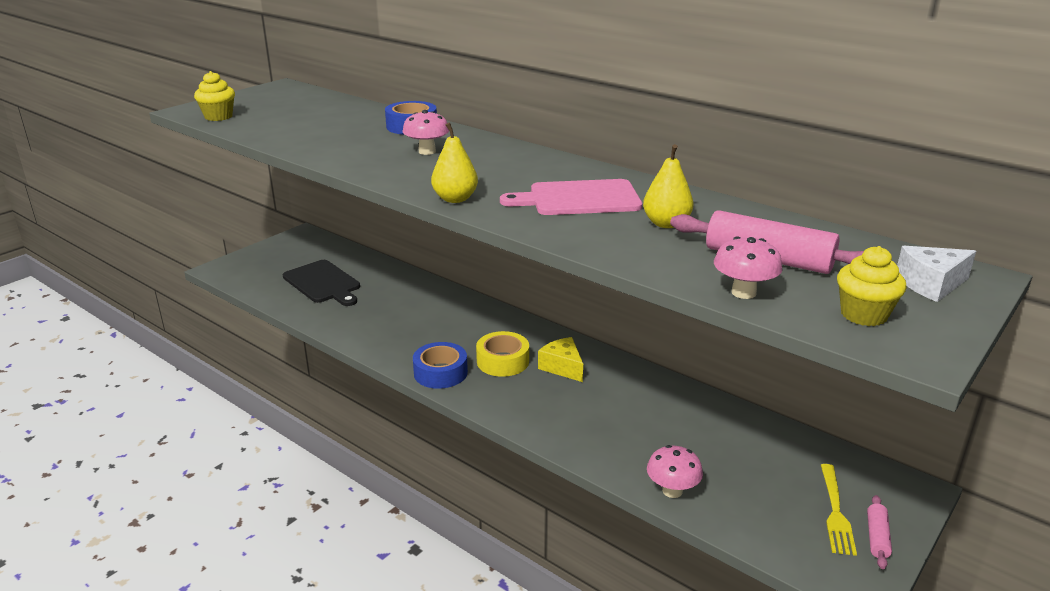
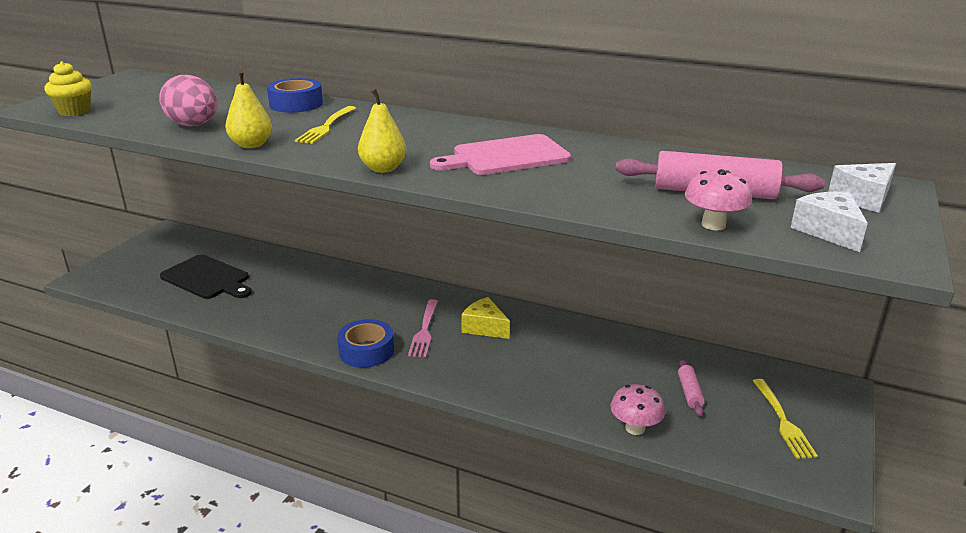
camera: 15 degrees left, 0 degrees up
pink mushroom [402,110,449,155] -> yellow fork [295,106,356,144]
yellow tape [476,331,529,377] -> pink fork [408,299,438,357]
yellow pear [643,144,694,228] -> yellow pear moved to [225,70,272,148]
yellow cupcake [837,246,907,326] -> white cheese [791,191,868,252]
pink rolling pin [867,495,892,569] -> pink rolling pin moved to [678,359,705,416]
none -> pink egg [159,75,217,126]

